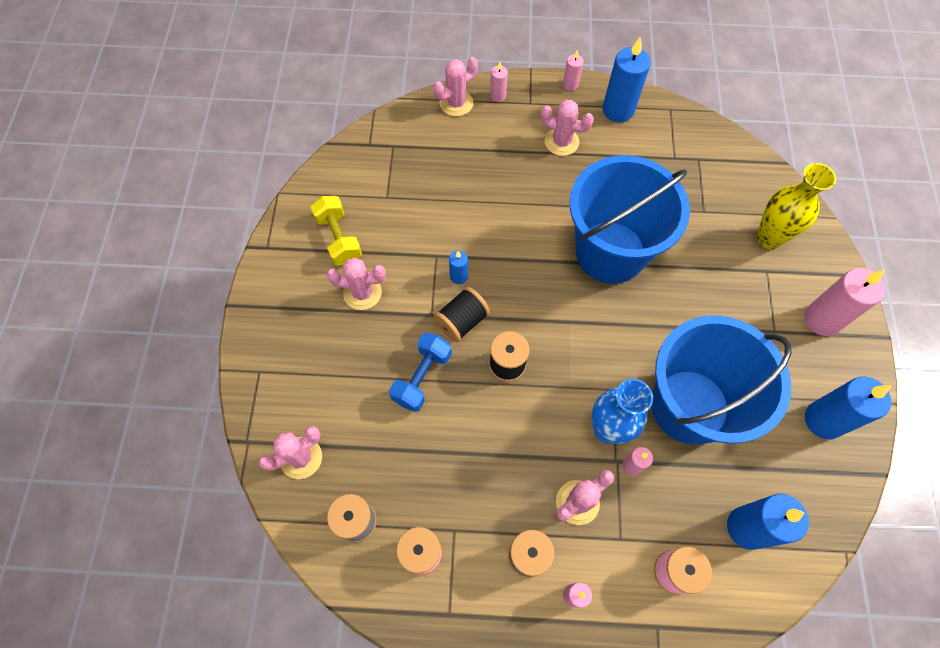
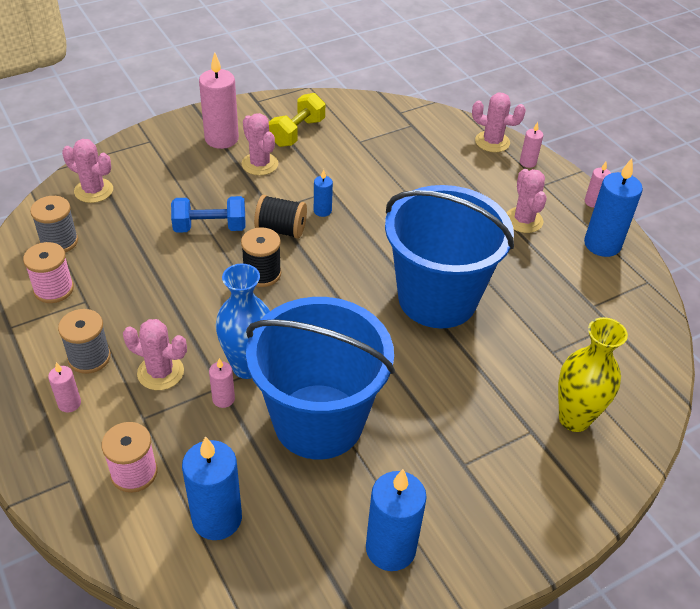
camera: 55 degrees right, 20 degrees down
pink candle [804,268,885,336] -> pink candle moved to [199,52,239,149]

